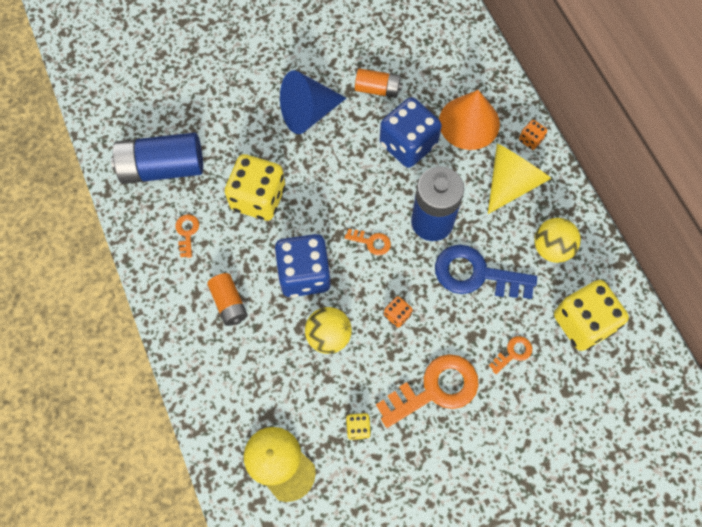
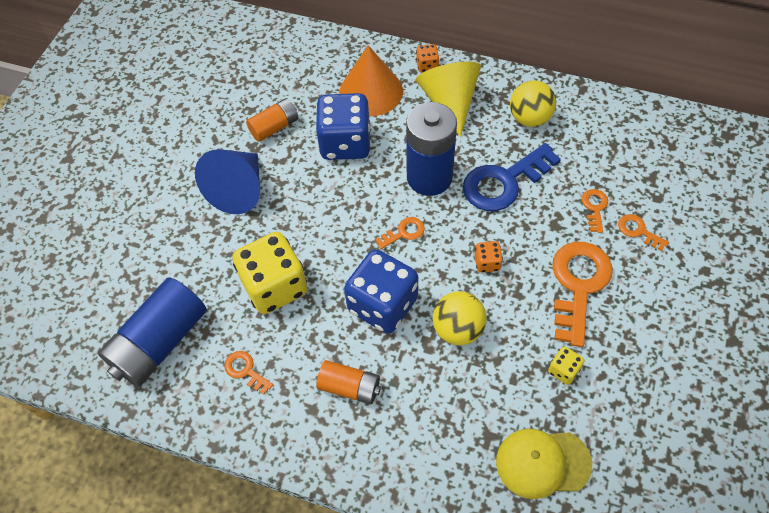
camera: 45 degrees left, 10 degrees down
yellow dice [554,280,629,351] -> none
none -> orange key [618,214,669,251]

